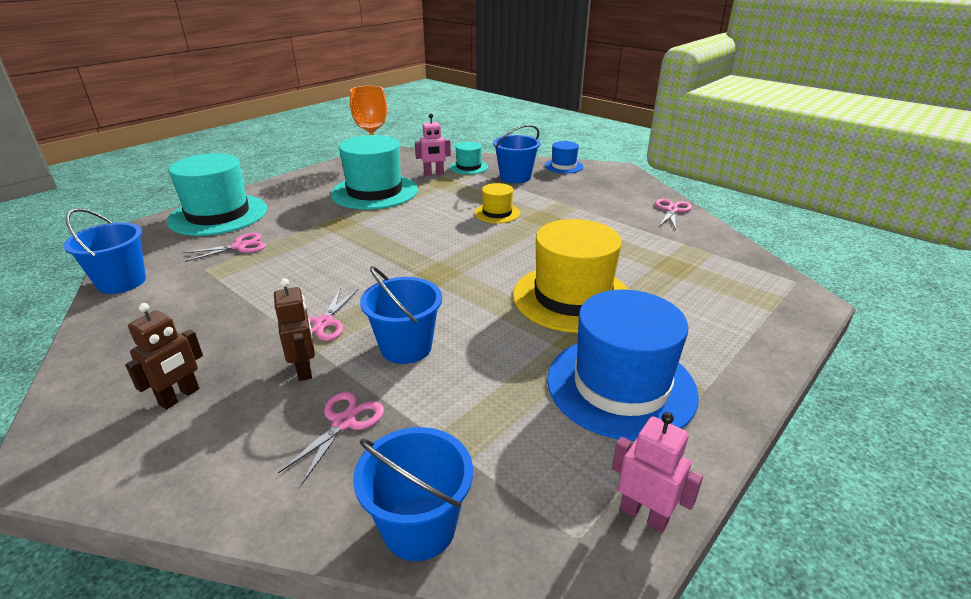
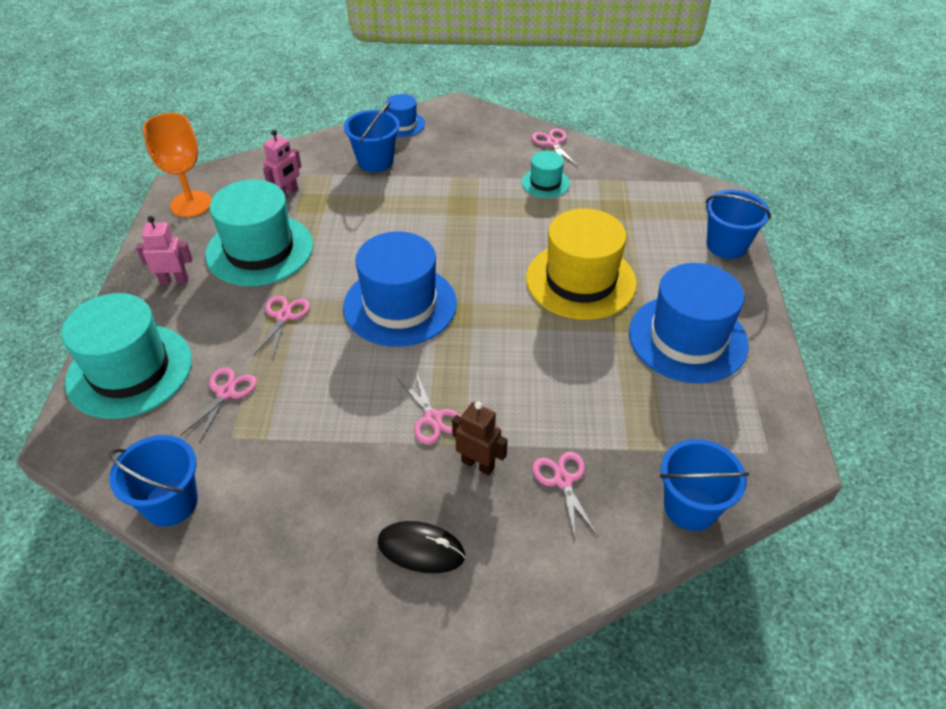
camera: 40 degrees left, 15 degrees up
brown robot [125,303,203,410] -> black mouse [377,521,465,573]
blue bucket [360,266,442,364] -> blue bucket moved to [705,189,771,259]
turquoise hat [450,142,488,174] -> turquoise hat moved to [522,151,570,198]
yellow hat [474,183,520,223] -> none
pink robot [612,412,703,532] -> pink robot moved to [136,216,192,285]
none -> pink scissors [254,295,310,358]
none -> blue hat [343,231,457,347]

